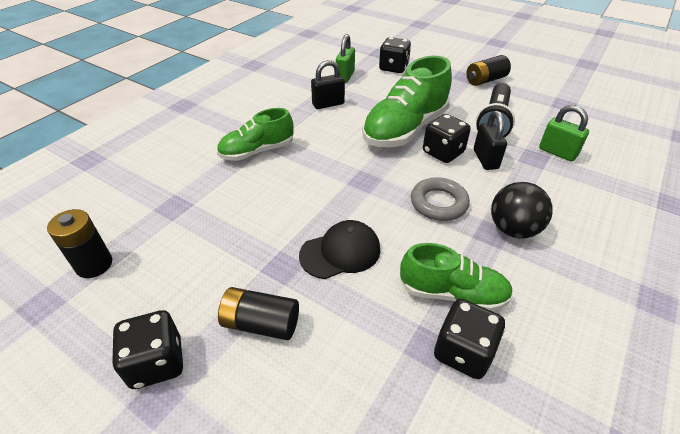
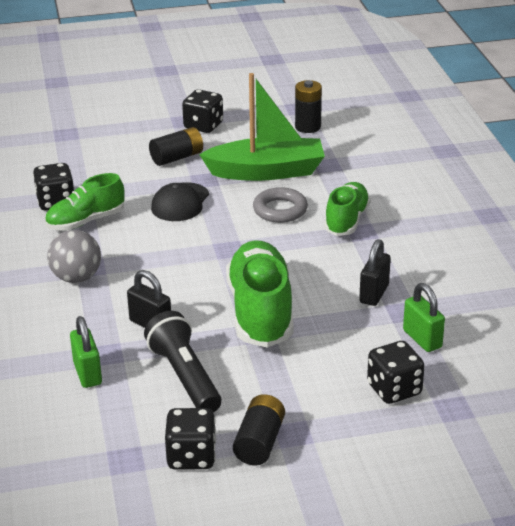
camera: 135 degrees right, 10 degrees down
grey ring [411,177,470,221] -> grey ring moved to [253,187,308,223]
black dice [423,114,471,163] -> black dice moved to [165,408,216,470]
black ball [491,182,553,239] -> grey ball [47,230,101,283]
green padlock [539,105,589,162] -> green padlock turned 75 degrees clockwise [70,316,102,388]
none -> green boat [199,73,325,181]

